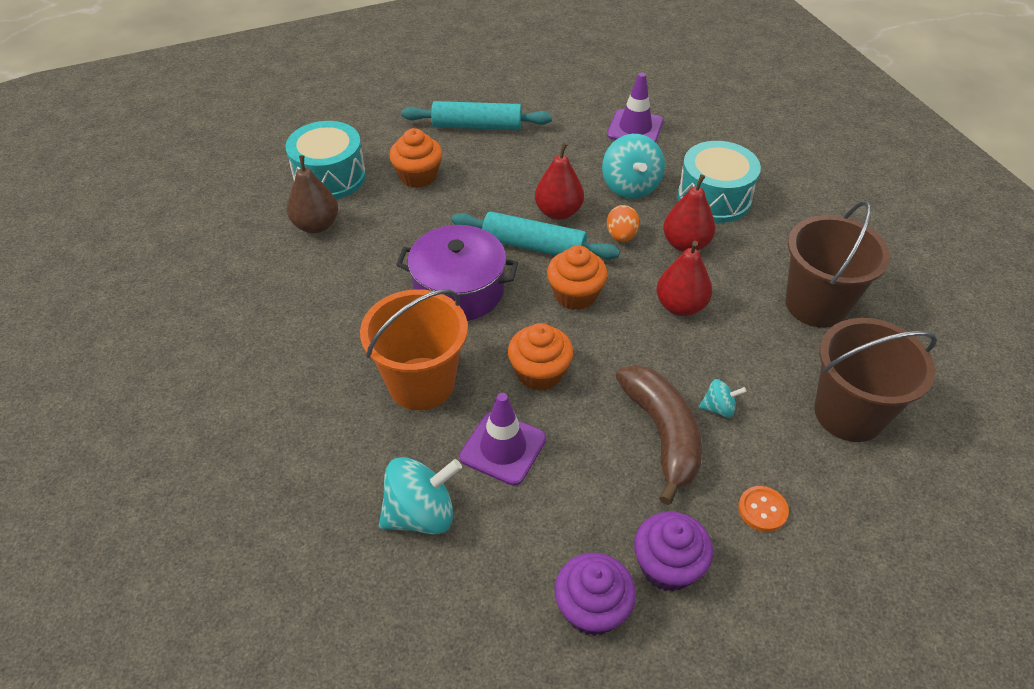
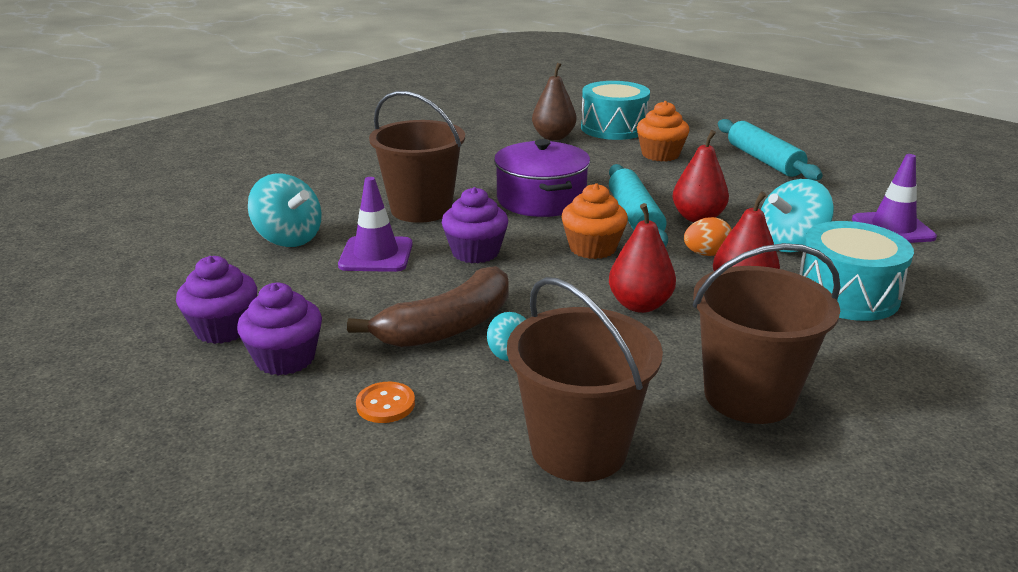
camera: 65 degrees right, 20 degrees down
orange bucket [360,289,468,410] -> brown bucket [369,91,465,223]
orange cupcake [508,323,573,391] -> purple cupcake [442,187,508,263]

